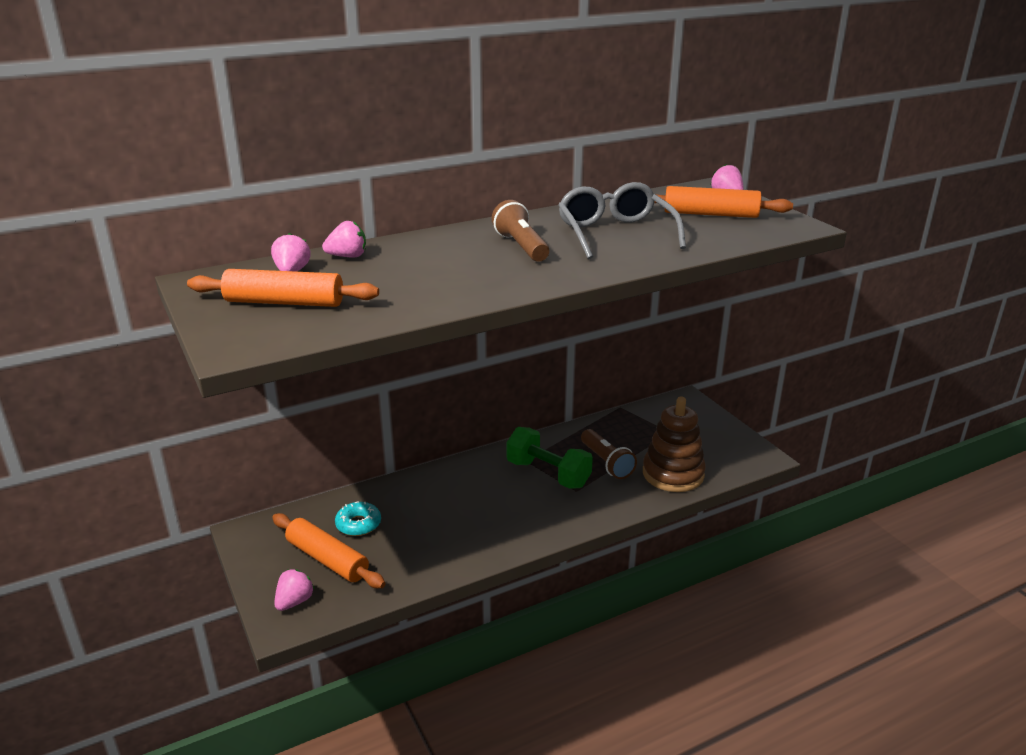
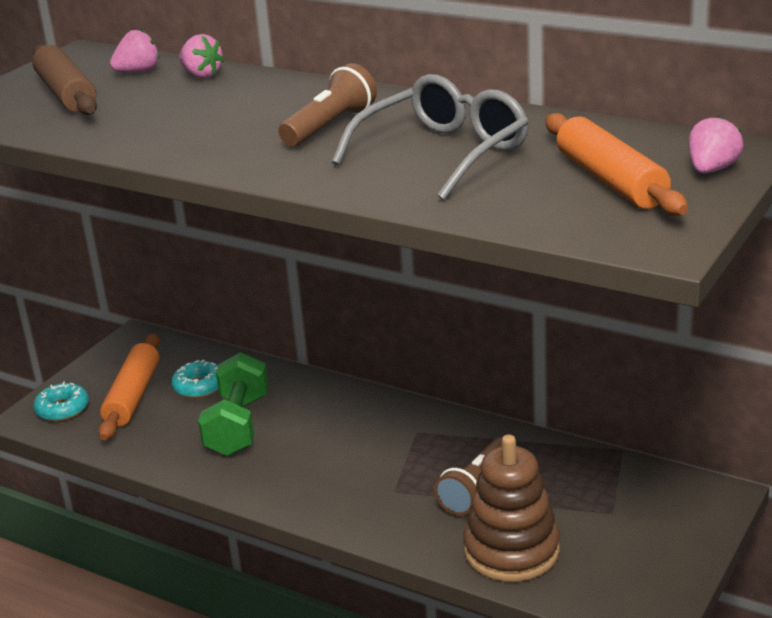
camera: 60 degrees right, 0 degrees up
orange rolling pin [187,269,379,307] -> brown rolling pin [32,44,97,115]
pink strawberry [274,569,314,611] -> turquoise donut [33,381,89,421]
green dumbbell [506,427,593,489] -> green dumbbell moved to [198,352,269,456]

